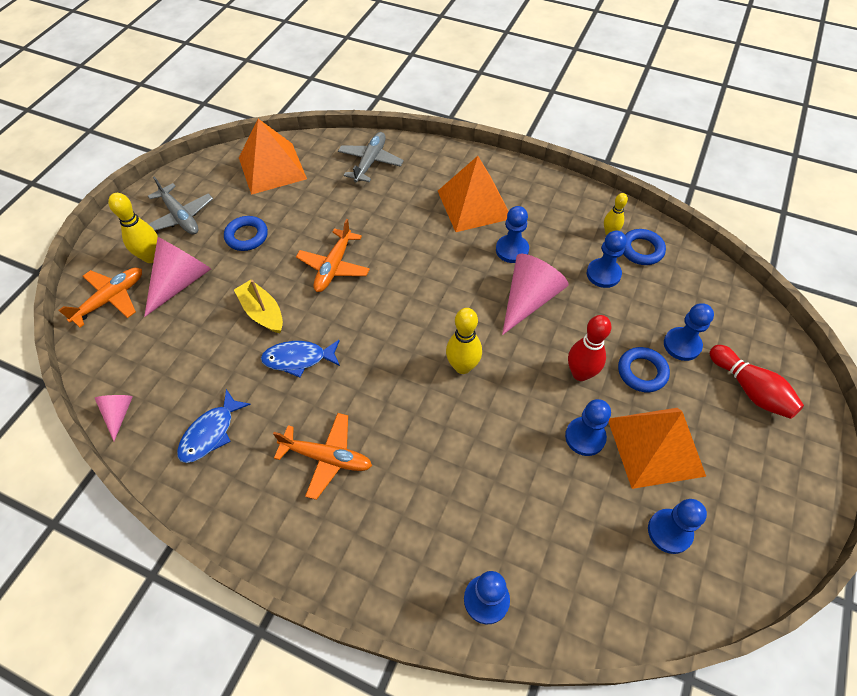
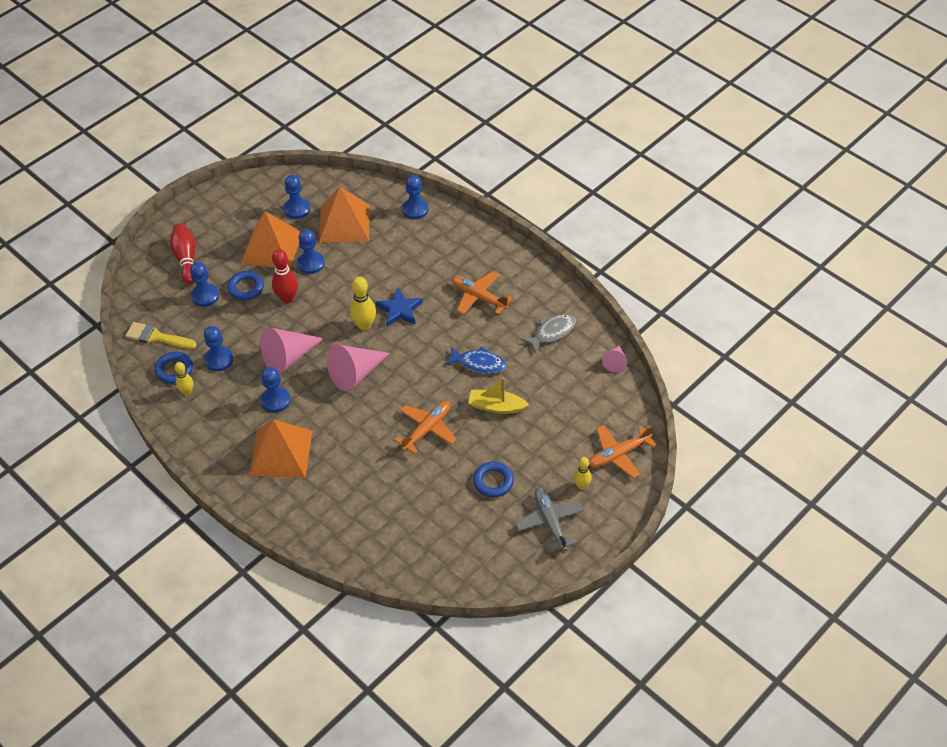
camera: 160 degrees left, 5 degrees down
yellow bowling pin [108,193,158,263] -> yellow bowling pin [573,457,592,490], size x0.63
pink cone [144,237,211,317] -> pink cone moved to [327,345,390,392]
blue fish [177,389,251,463] -> grey fish [521,314,576,353]
yellow boat [234,280,283,333] -> yellow boat turned 120 degrees clockwise [468,377,529,414]
orange pyramid [239,119,307,195] -> orange pyramid moved to [319,187,370,243]
grey plane [338,132,404,182] -> none
none -> yellow brush [125,322,196,349]
none -> blue star [376,288,423,327]

